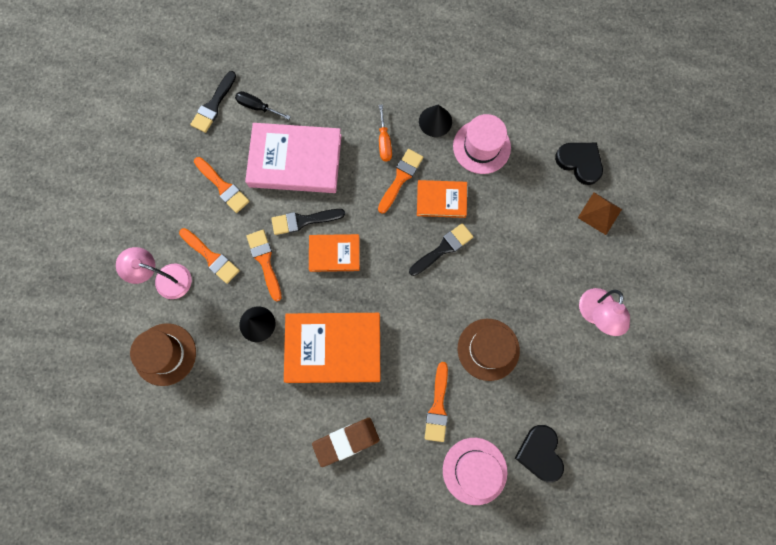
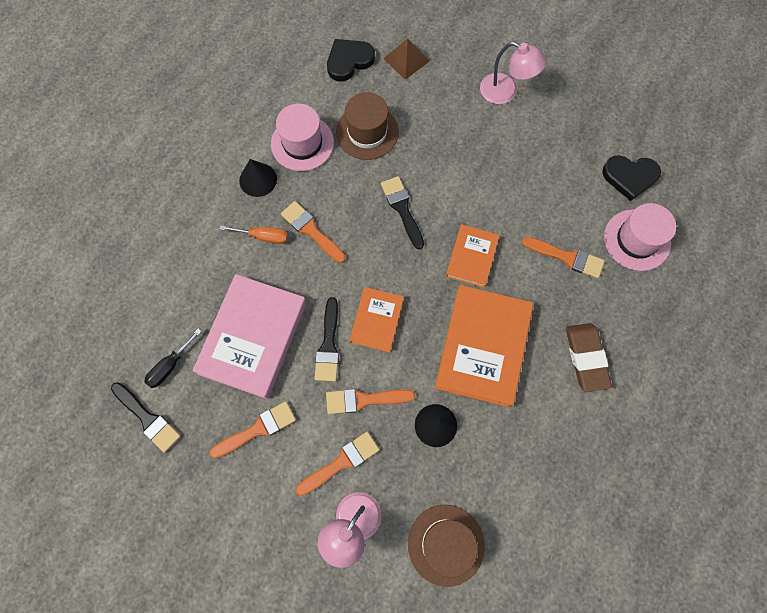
camera: 75 degrees left, 5 degrees down
orange book [417,180,467,218] -> orange book moved to [446,224,500,288]
brown hat [458,319,520,381] -> brown hat moved to [336,92,399,160]

